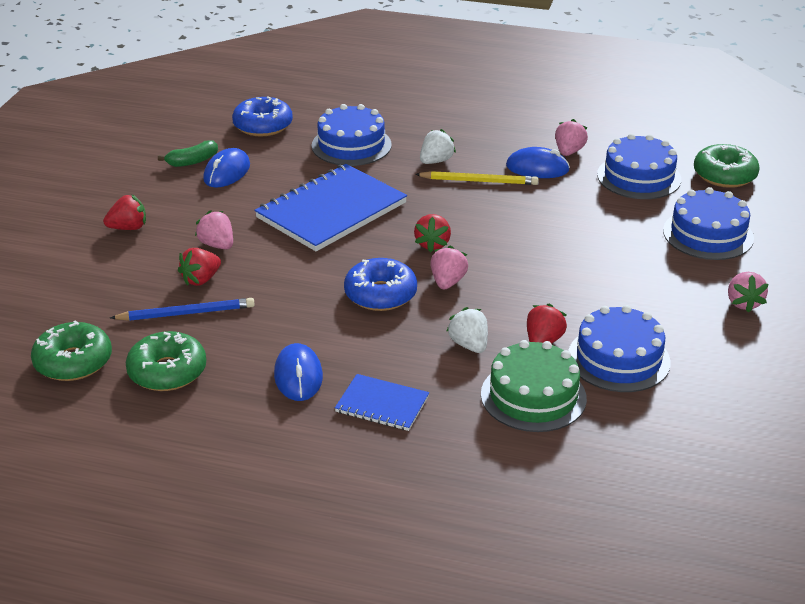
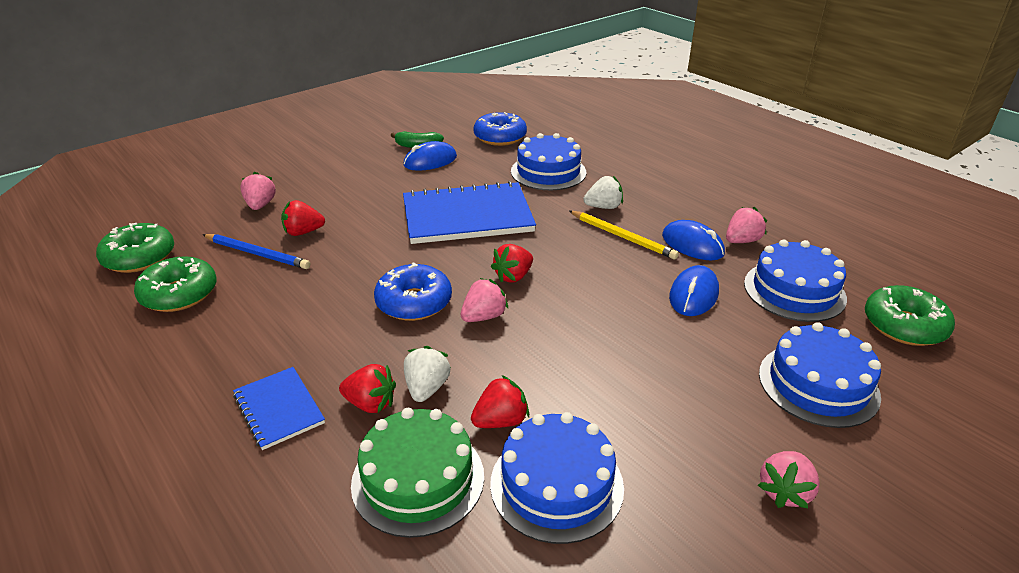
camera: 35 degrees right, 0 degrees up
red strawberry [103,195,146,230] -> red strawberry moved to [339,364,396,413]
pink strawberry [195,210,233,249] -> pink strawberry moved to [240,172,276,210]
blue mouse [274,343,323,401] -> blue mouse moved to [669,265,719,316]

